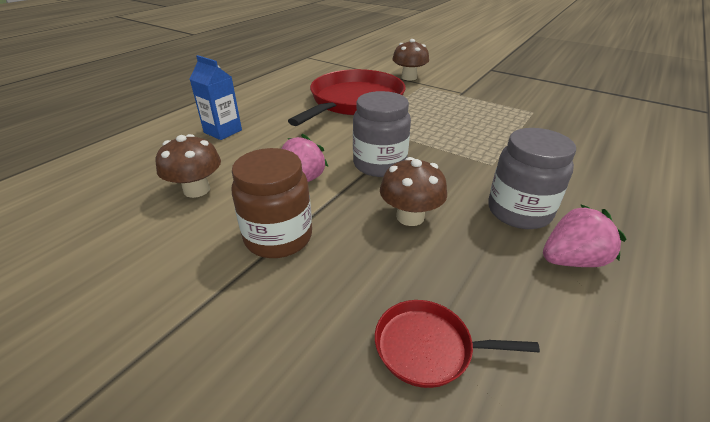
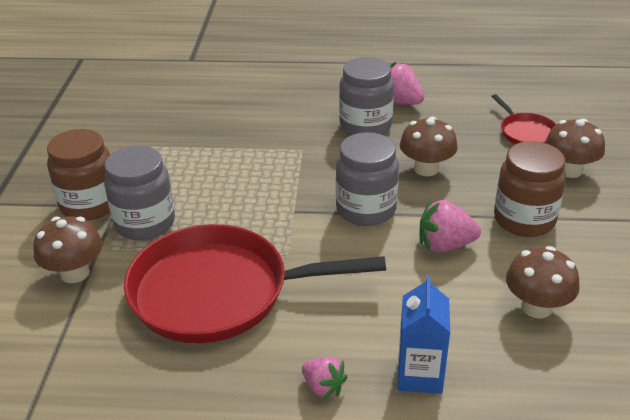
camera: 120 degrees left, 0 degrees up
none -> brown jar [47,129,110,221]
none -> grey jar [104,145,175,240]
none -> pink strawberry [302,357,348,399]
none -> brown mushroom [545,119,605,178]

